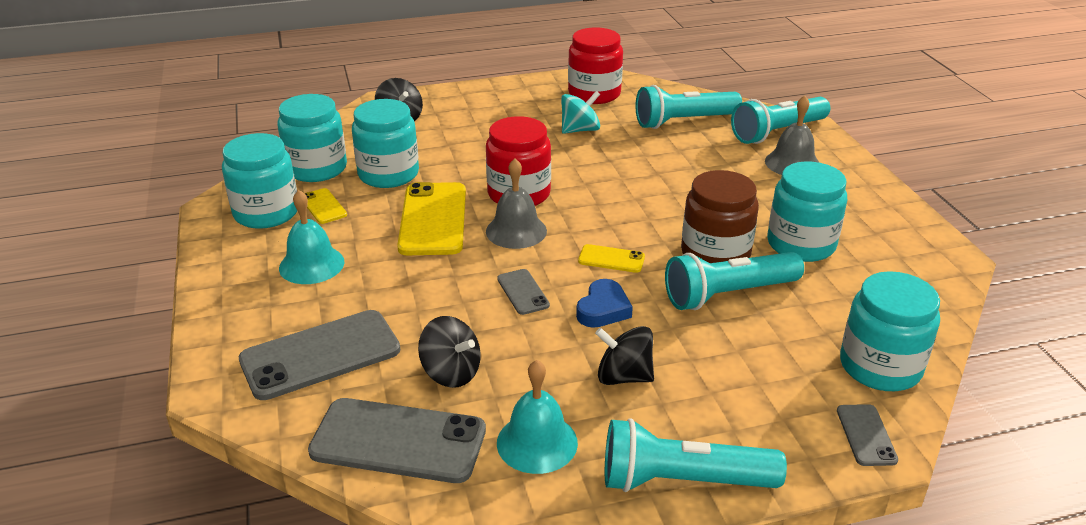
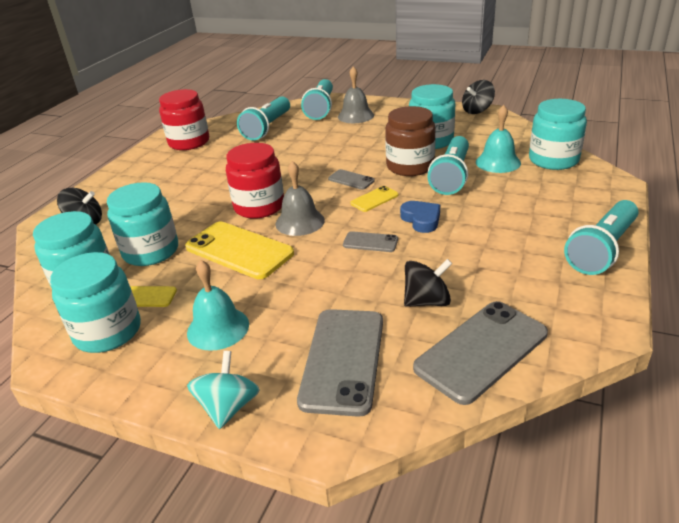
camera: 50 degrees left, 0 degrees up
turquoise bell [497,360,578,474] -> turquoise bell moved to [476,105,521,173]
turquoise spinning top [561,91,600,134] -> turquoise spinning top moved to [187,351,259,429]
black spinning top [595,326,654,385] -> black spinning top moved to [462,80,495,114]
grey phone [837,404,898,466] -> grey phone moved to [328,169,375,190]

